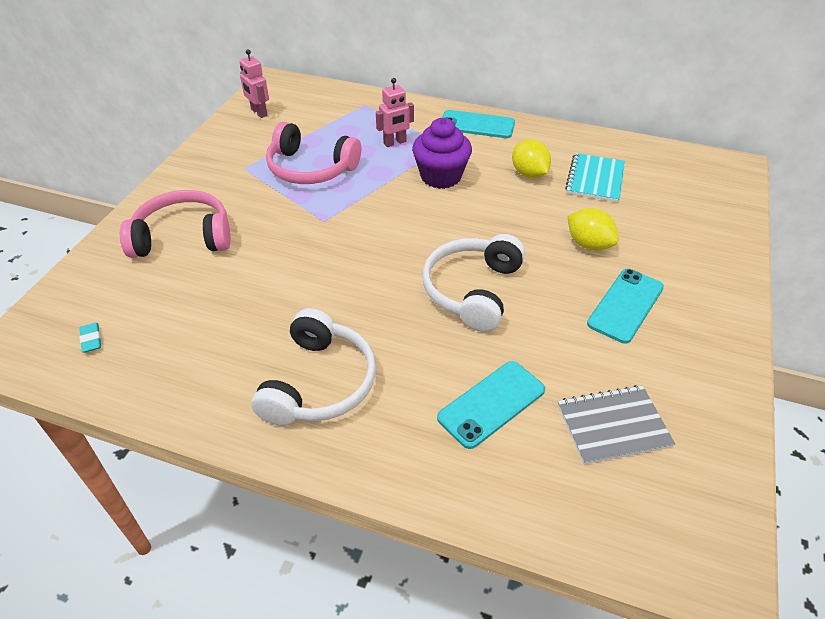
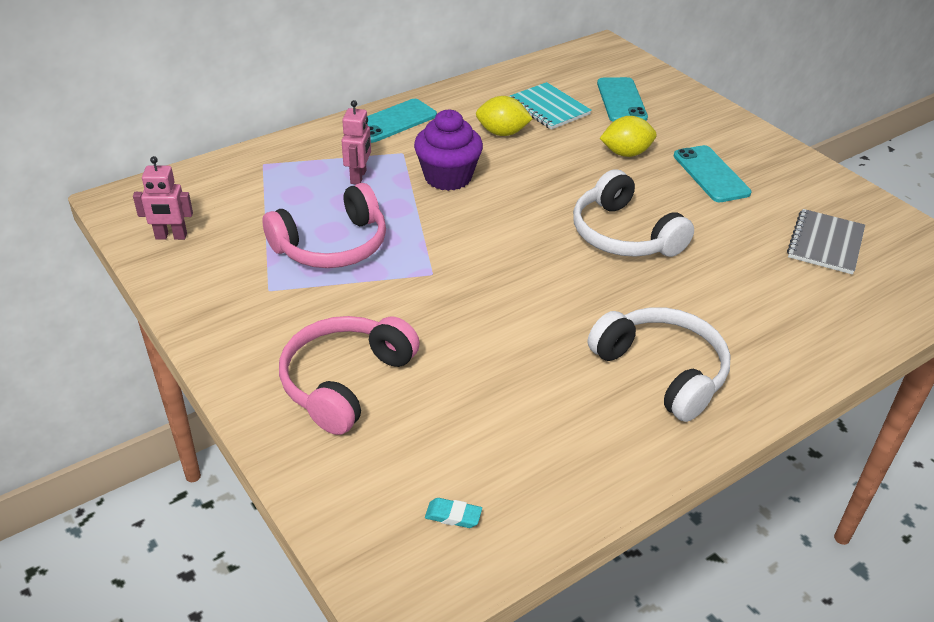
camera: 55 degrees left, 5 degrees down
turquoise phone [437,361,545,449] -> turquoise phone moved to [597,77,648,122]

